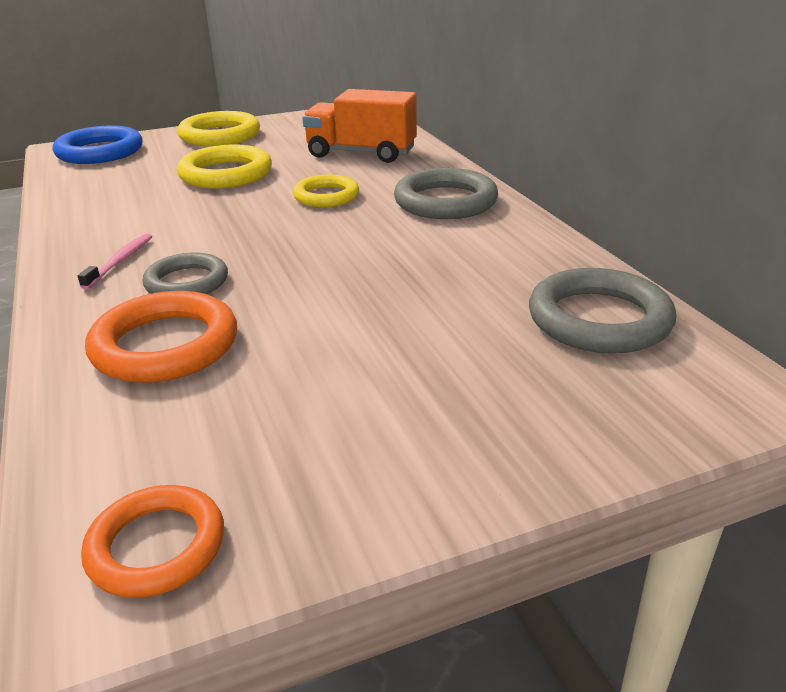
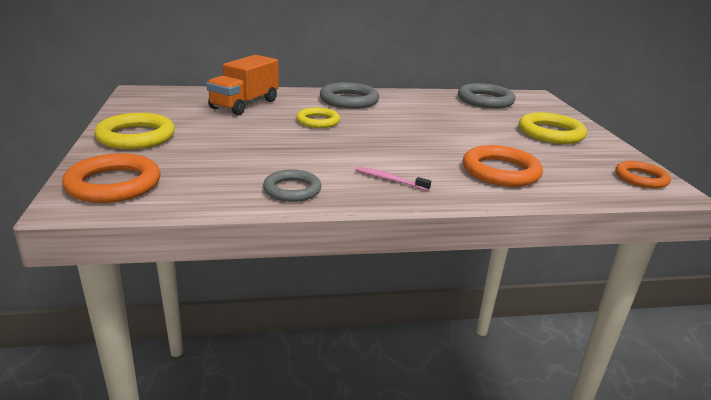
camera: 80 degrees left, 5 degrees down
blue ring [53,125,143,164] -> orange ring [62,153,160,203]
grey ring [142,252,228,294] -> grey ring moved to [263,169,322,202]
yellow ring [177,144,272,188] -> yellow ring moved to [519,112,587,144]

